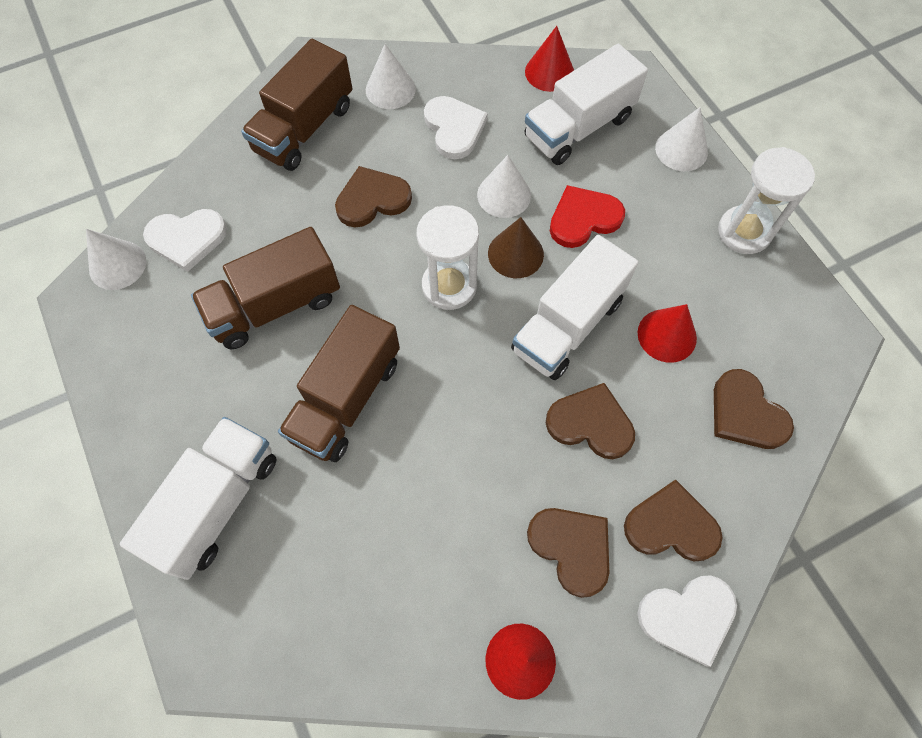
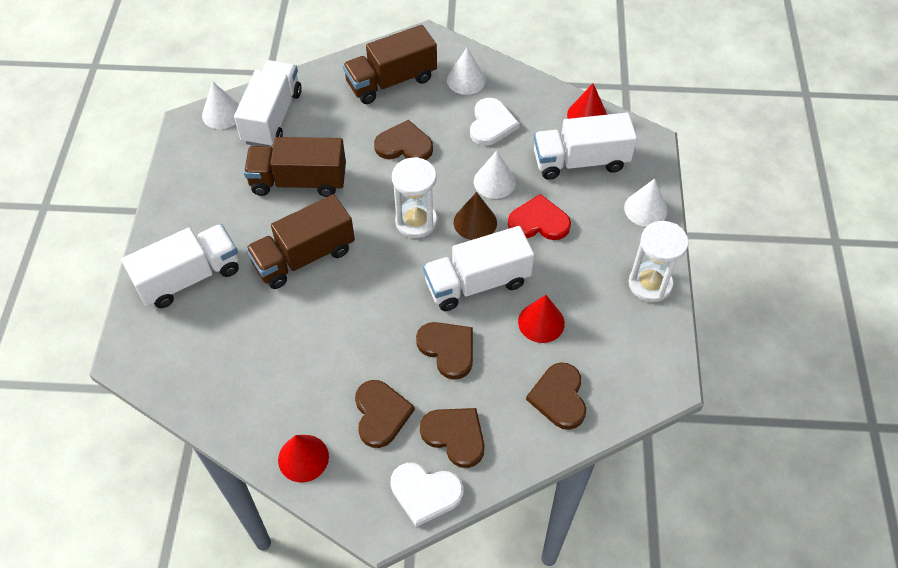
camera: 30 degrees right, 10 degrees down
white heart [143,209,227,272] -> white truck [234,60,302,146]

